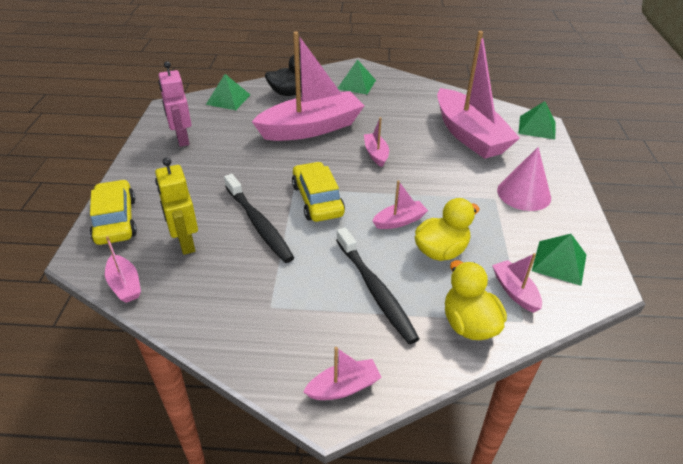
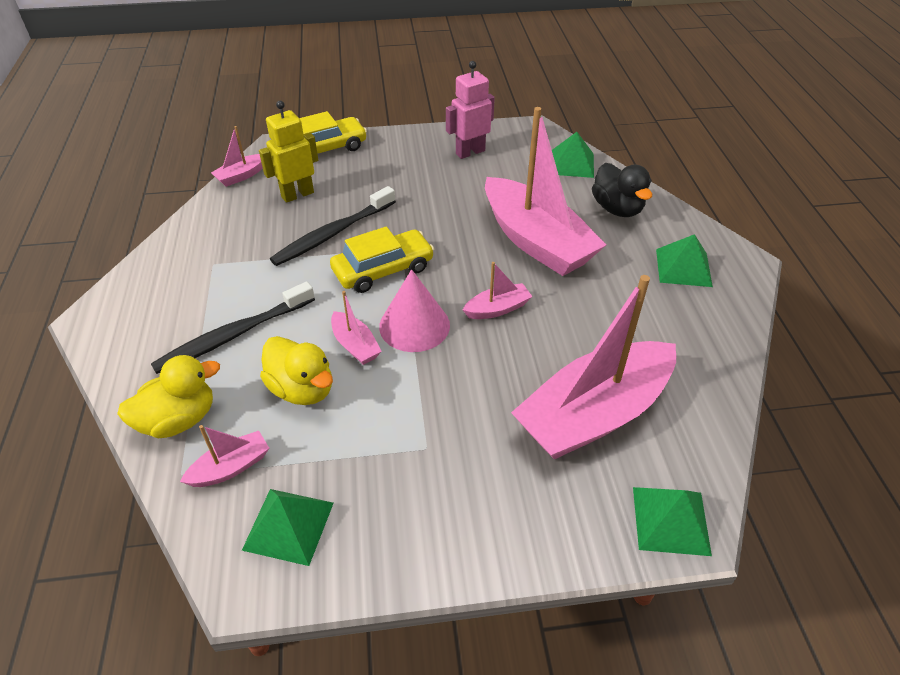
camera: 80 degrees right, 5 degrees up
pink boat [303,347,382,400] -> none
pink cone [497,147,551,211] -> pink cone moved to [379,269,450,352]

